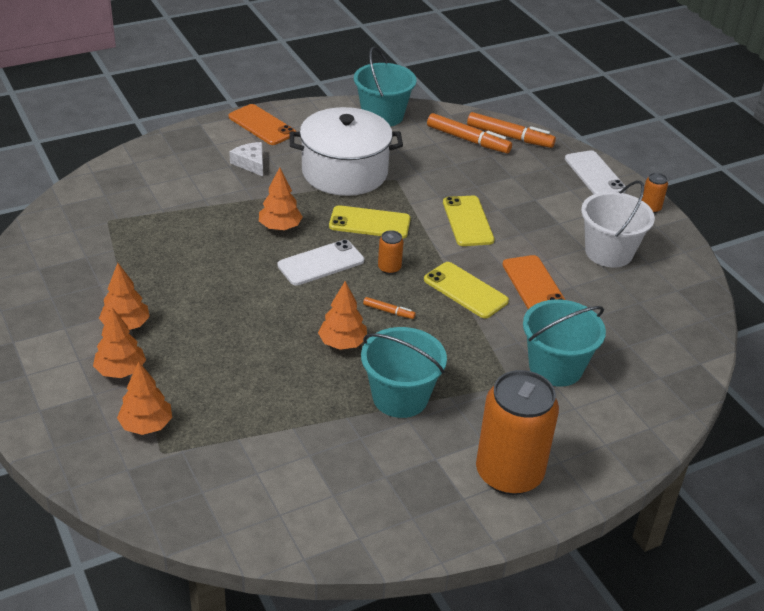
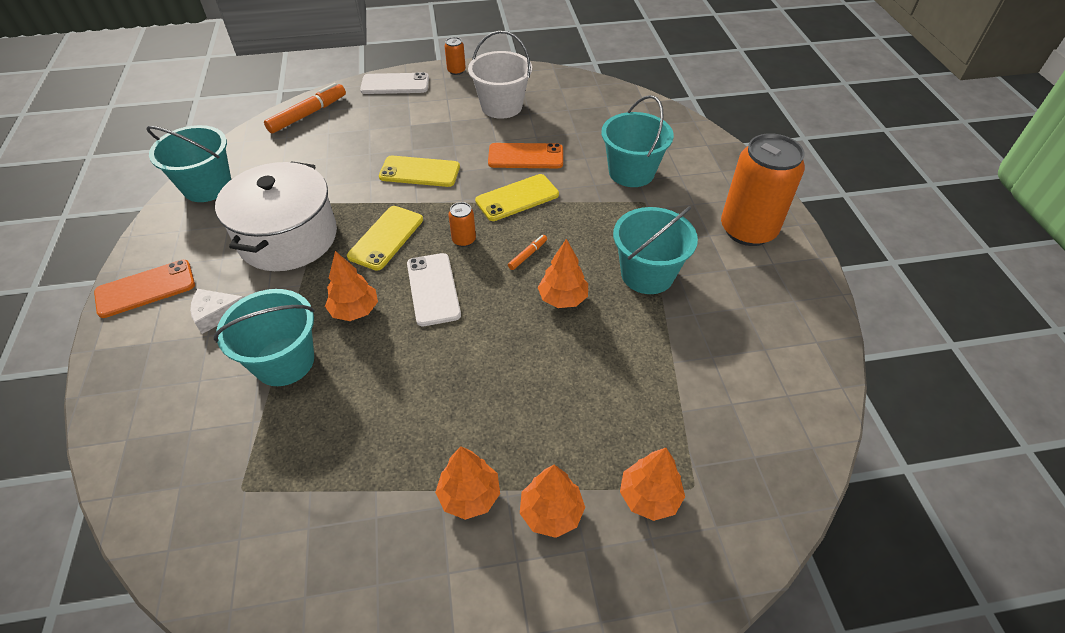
camera: 70 degrees left, 10 degrees up
orange marker [427,113,512,153] -> none
none -> turquoise bucket [213,289,315,386]

